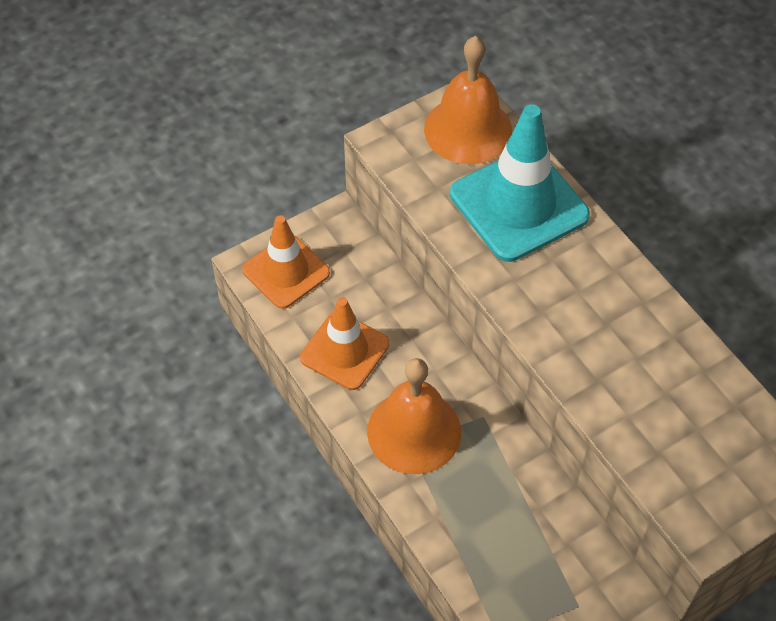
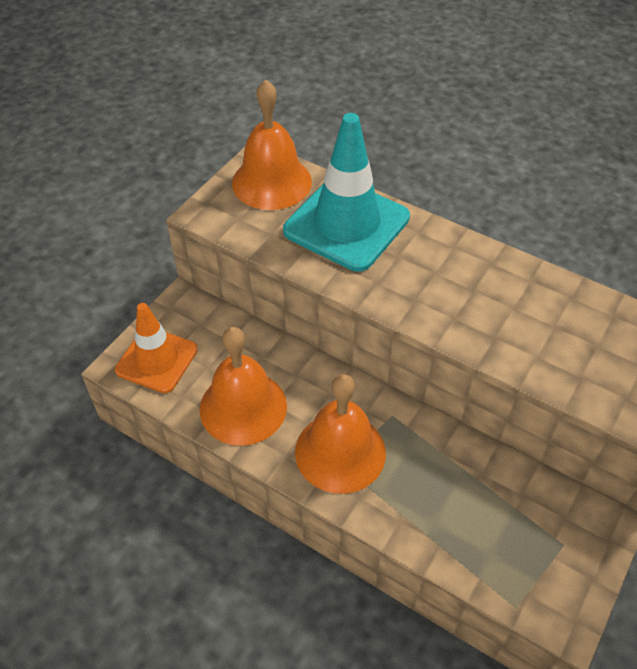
camera: 25 degrees left, 5 degrees down
orange traffic cone [300,297,389,390] -> orange bell [200,327,287,446]

